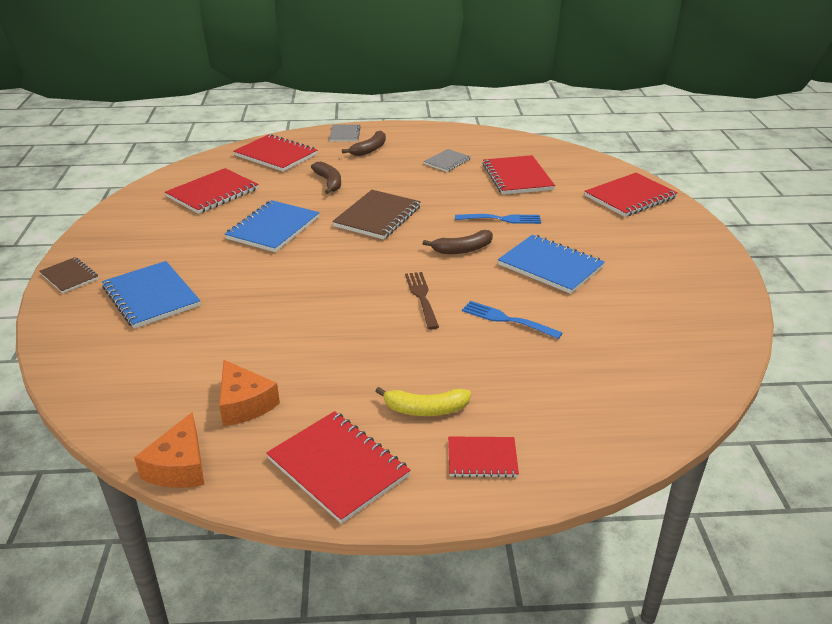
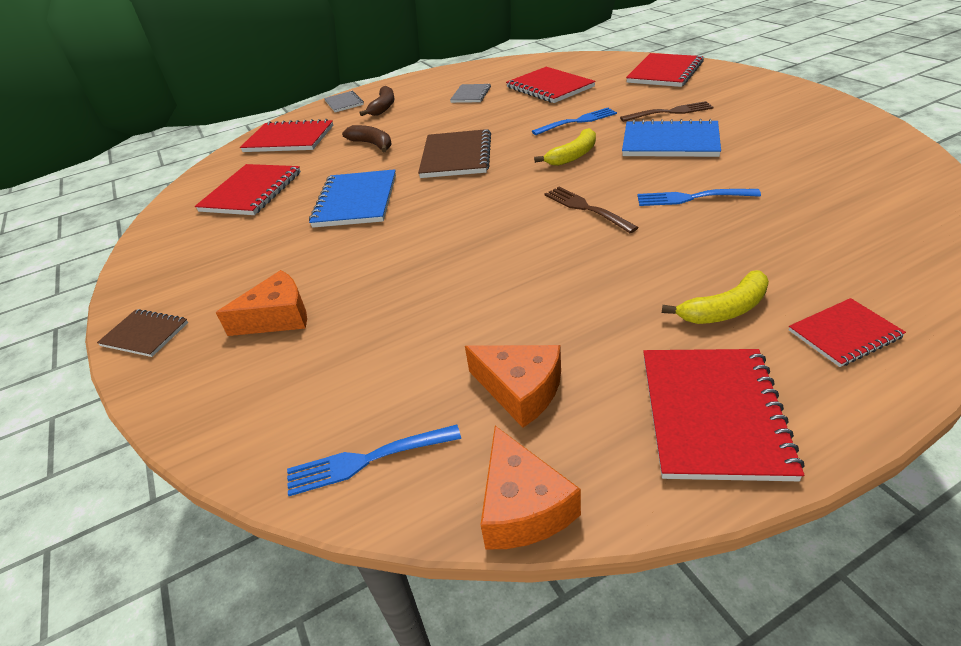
camera: 20 degrees left, 5 degrees up
blue notebook [102,261,200,329] -> orange cheese [216,270,307,336]
red notebook [266,411,411,524] -> red notebook turned 75 degrees clockwise [643,349,805,481]
brown banana [423,230,493,254] -> yellow banana [534,128,596,166]
none -> blue fork [287,425,461,496]
none -> brown fork [620,101,713,122]

